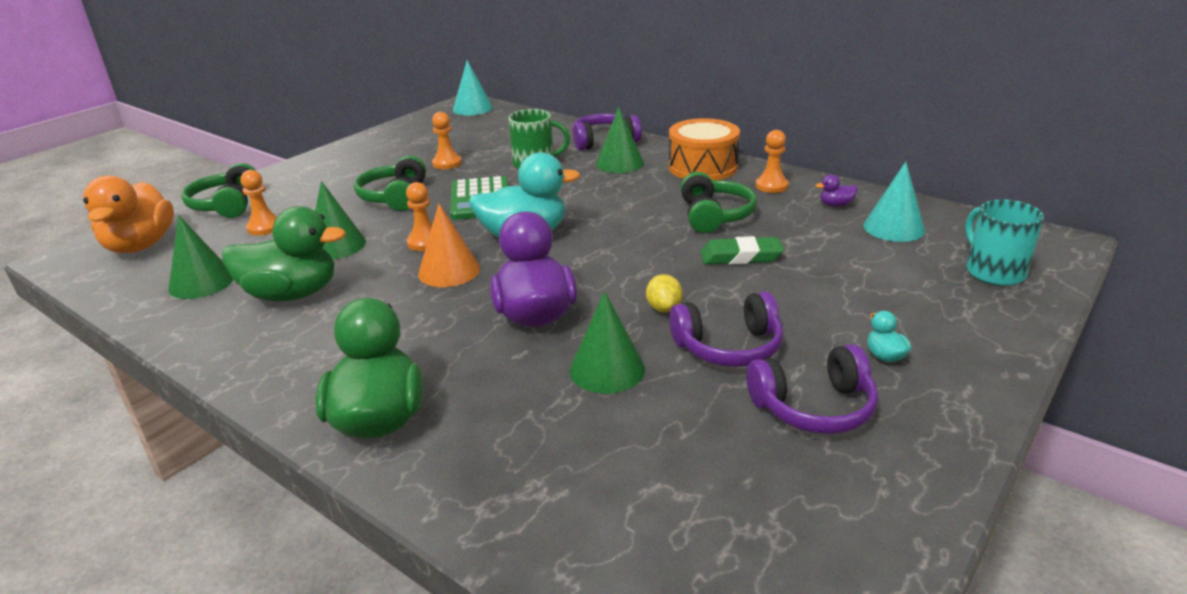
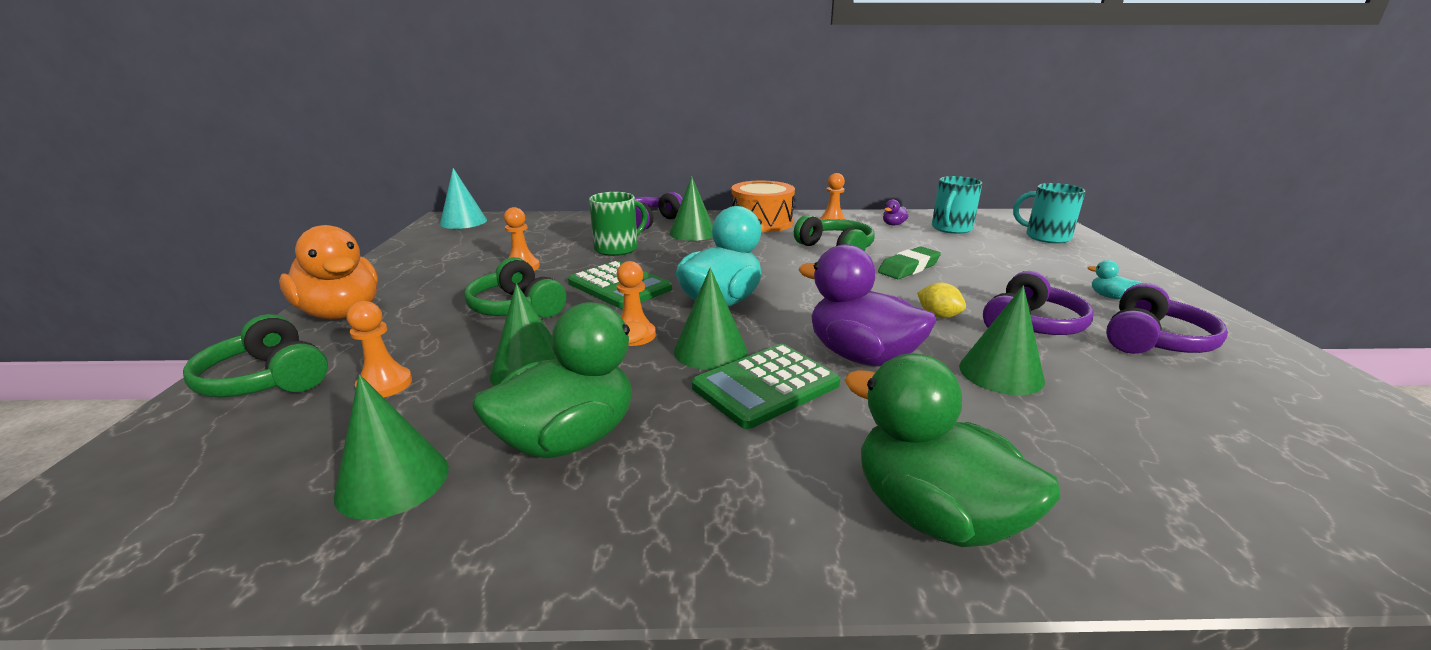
camera: 40 degrees left, 5 degrees down
orange duck [83,175,174,253] -> orange duck moved to [279,225,378,319]
orange cone [418,204,480,287] -> green cone [674,268,747,370]
turquoise cone [863,162,925,242] -> turquoise mug [932,176,982,234]
none -> green calculator [692,344,840,429]

